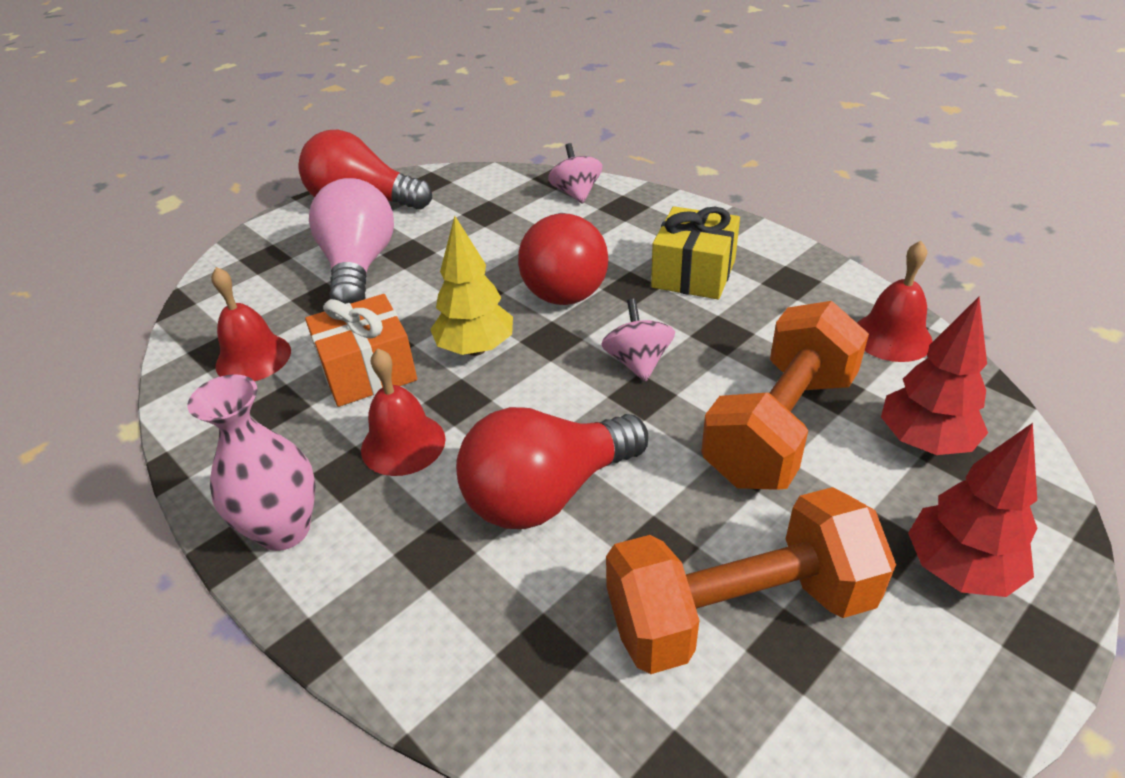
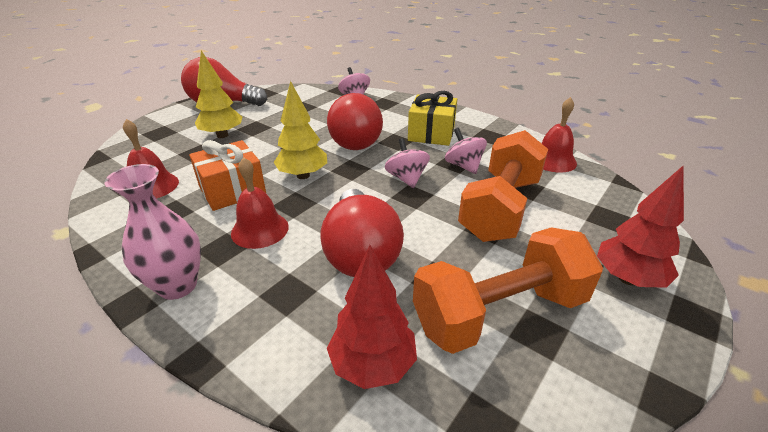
camera: 10 degrees left, 5 degrees down
pink light bulb [309,178,394,304] -> yellow tree [195,51,242,138]
red light bulb [456,407,648,529] -> red light bulb turned 60 degrees counterclockwise [320,189,404,277]
red tree [881,297,988,455] -> red tree moved to [327,245,417,389]
none -> pink spinning top [445,128,487,174]

